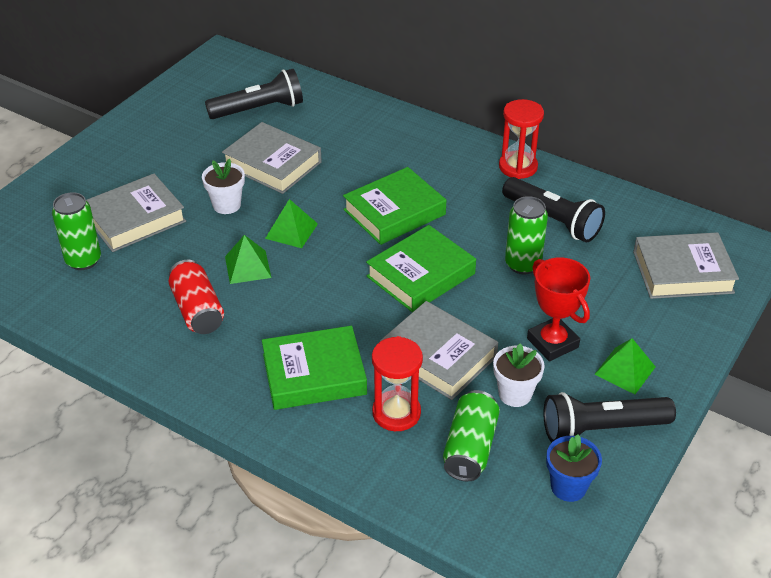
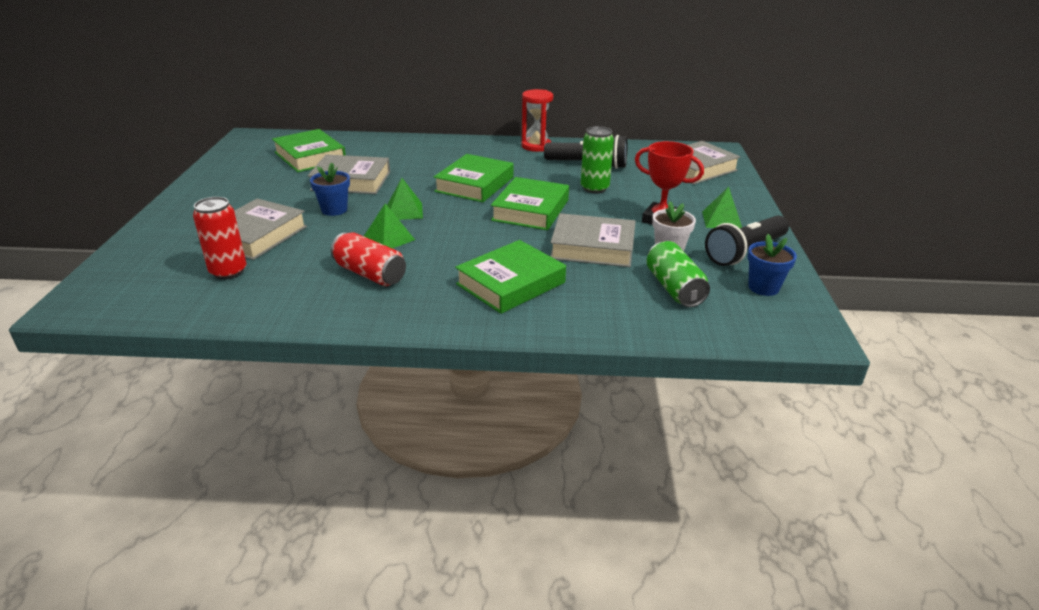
camera: 30 degrees left, 10 degrees down
green can [52,192,101,270] -> red can [193,197,247,280]
white flower pot [202,159,245,214] -> blue flower pot [310,163,350,216]
black flashlight [205,69,303,119] -> green book [272,129,346,172]
red hourglass [372,336,423,431] -> none

